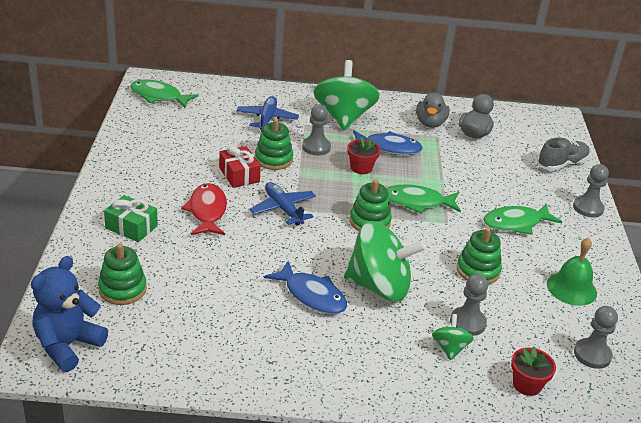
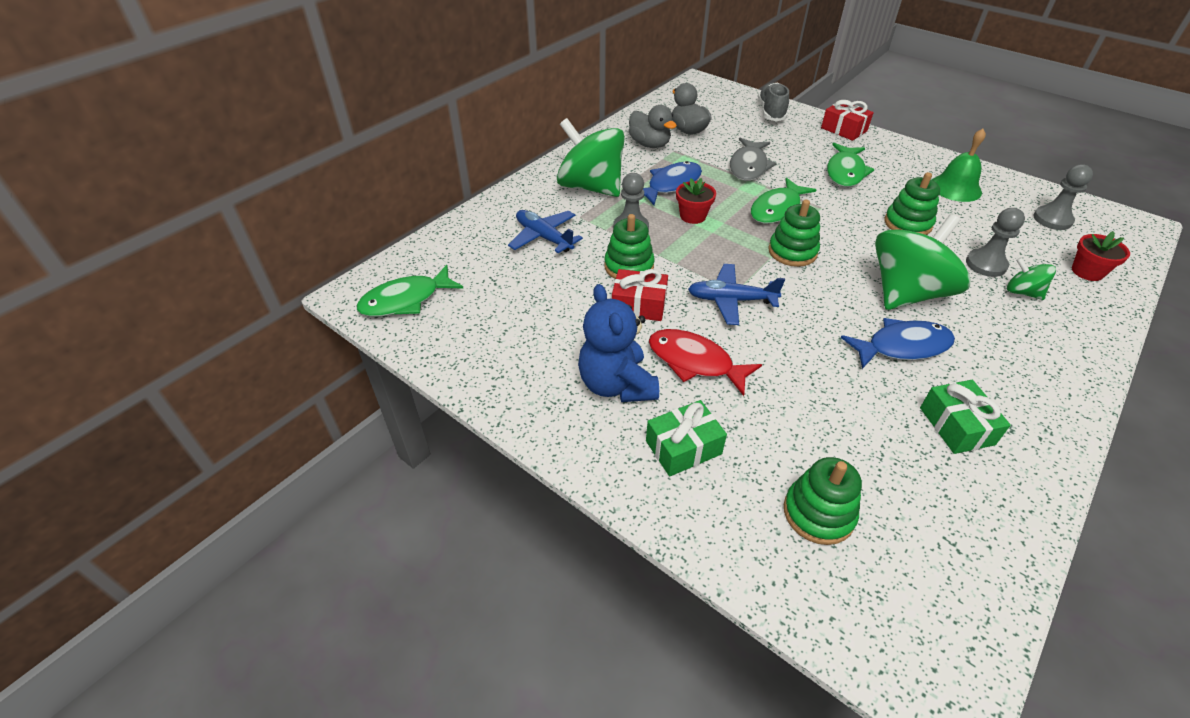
camera: 50 degrees left, 10 degrees up
blue teddy bear [31,256,108,372] -> blue teddy bear moved to [578,284,659,402]
grey pawn [573,164,609,217] -> red gift [821,100,874,141]
none -> grey fish [730,138,776,181]
none -> green gift [920,380,1011,454]

